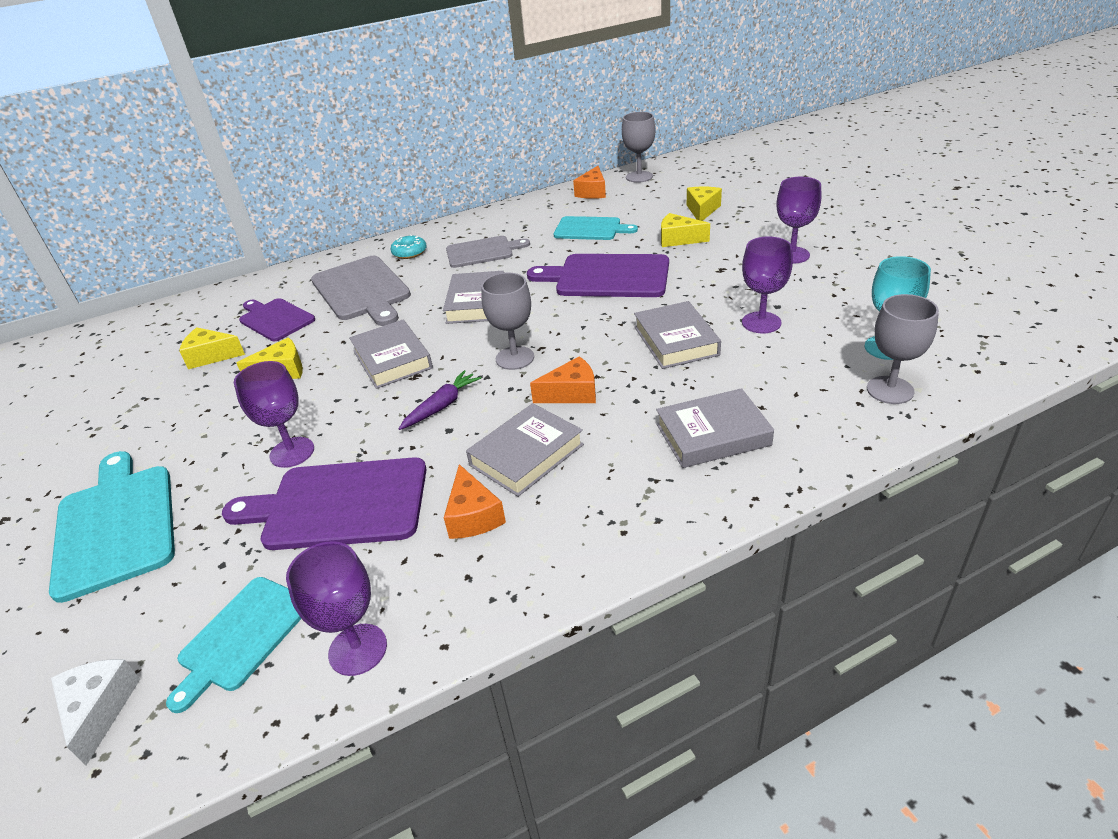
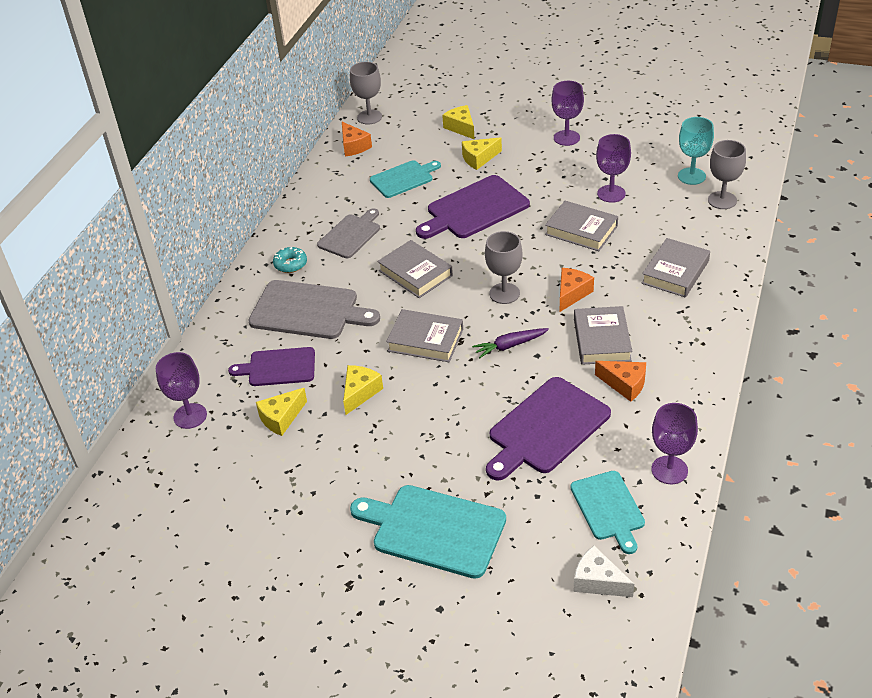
camera: 45 degrees left, 5 degrees up
purple goblet [234,361,314,468] -> purple goblet moved to [156,352,207,429]
purple carrot [399,370,481,430] -> purple carrot turned 105 degrees counterclockwise [472,328,549,358]

